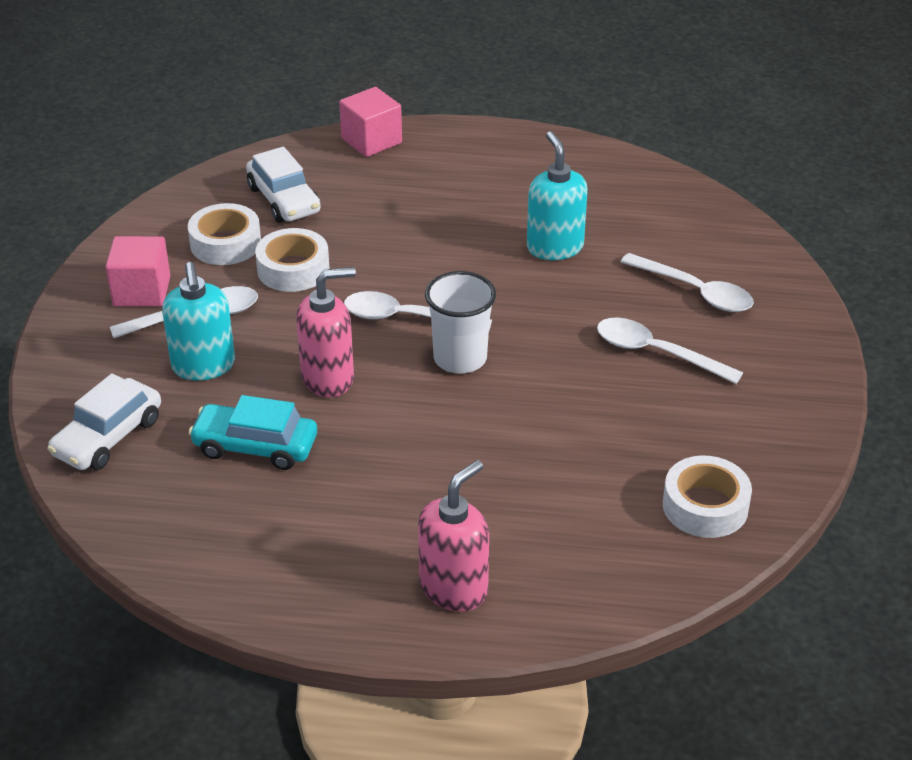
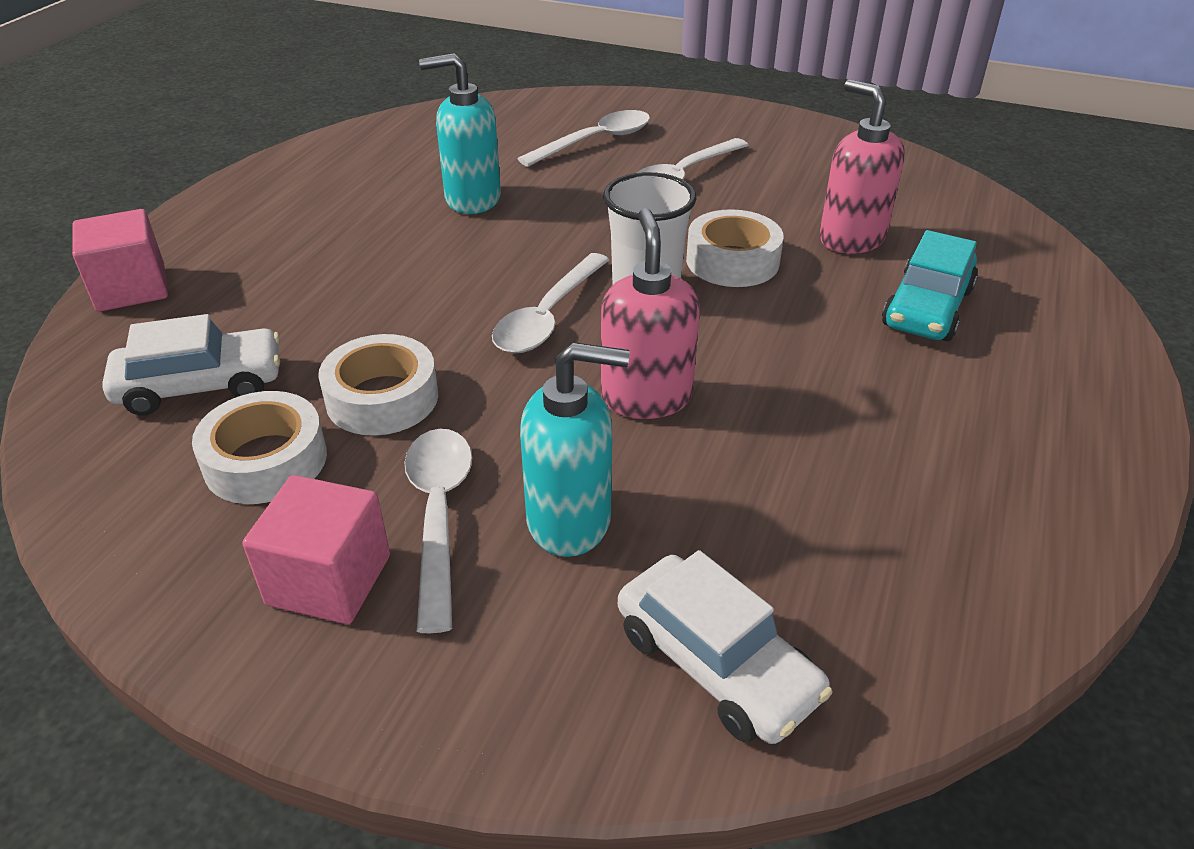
camera: 75 degrees left, 0 degrees up
turquoise car [188,395,317,470] -> turquoise car moved to [882,230,978,341]
pink soap dispenser [418,460,489,611] -> pink soap dispenser moved to [819,79,905,254]
white tape [663,455,752,538] -> white tape moved to [686,209,784,287]

